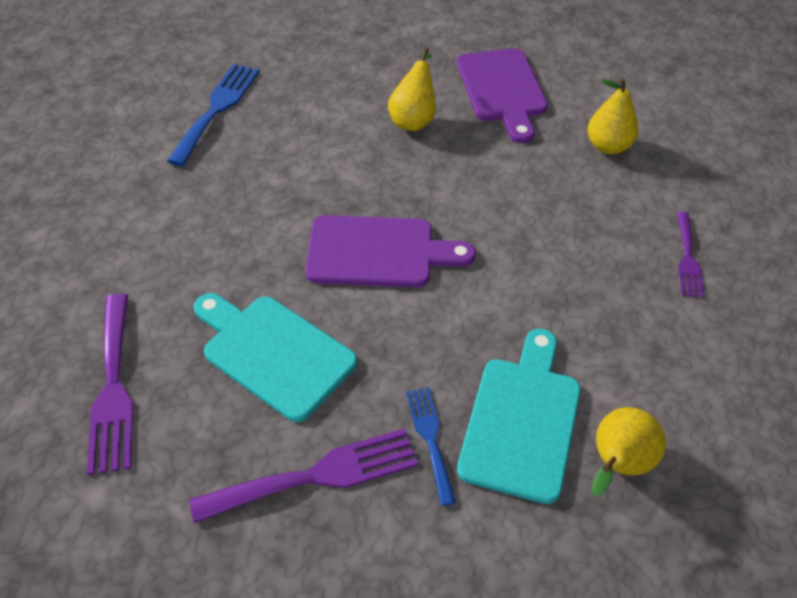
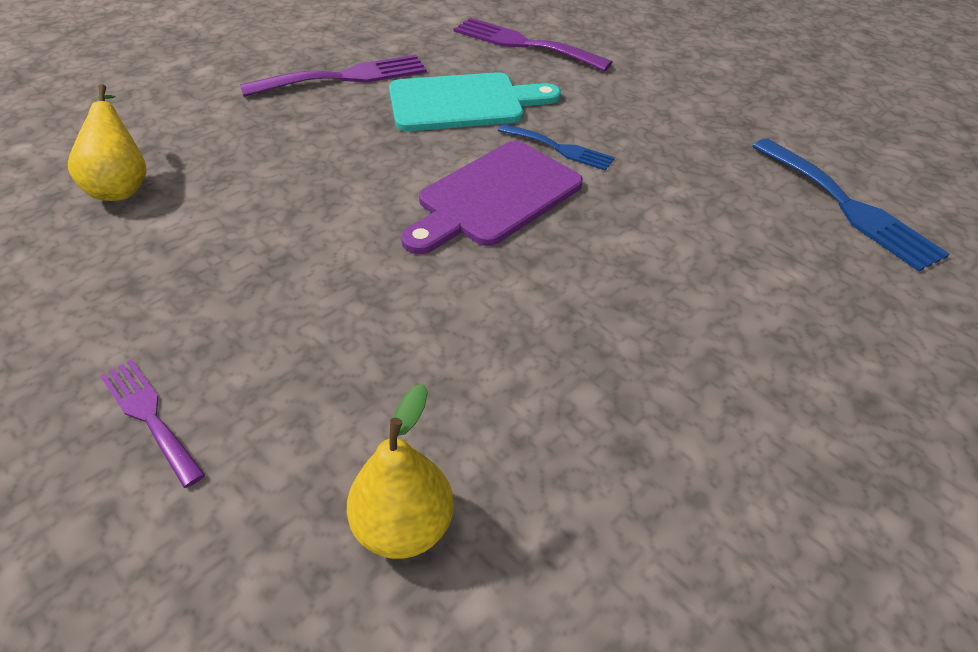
camera: 130 degrees right, 5 degrees down
purple fork [189,428,418,523] -> purple fork turned 135 degrees counterclockwise [240,55,427,97]
yellow pear [388,48,436,131] -> none
blue fork [406,387,456,506] -> blue fork moved to [498,124,615,171]
purple cutting board [457,48,548,143] -> none
turquoise cutting board [457,329,581,504] -> none

